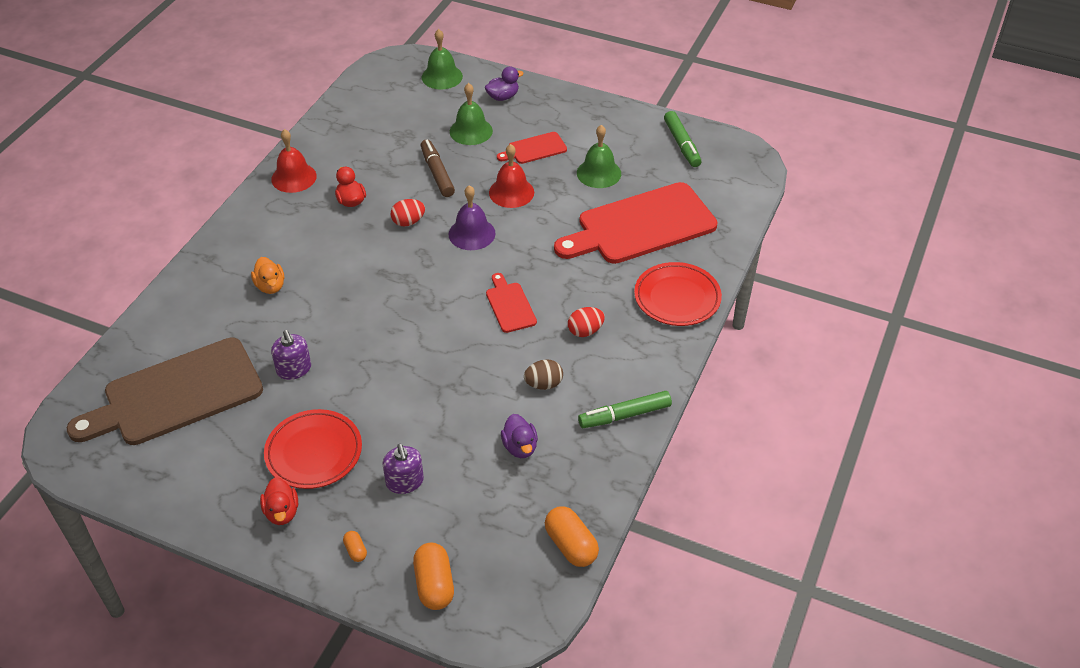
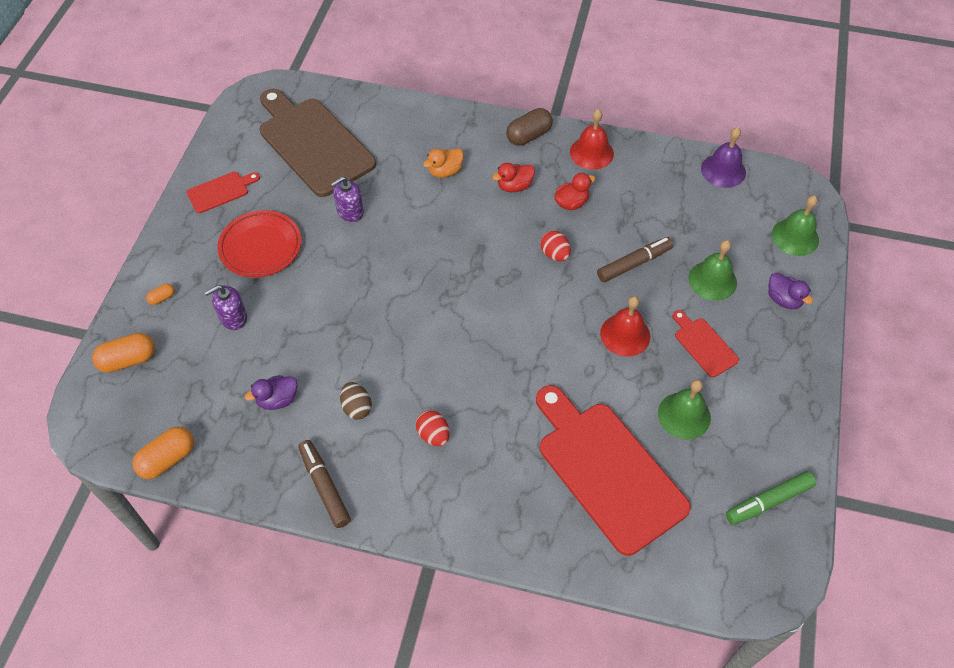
camera: 80 degrees right, 10 degrees up
red duck [260,477,298,525] -> red duck moved to [492,163,535,192]
purple bell [449,185,496,250] -> purple bell moved to [701,127,746,188]
red cutting board [486,273,537,333] -> red cutting board moved to [187,172,260,213]
green marker [578,391,672,428] -> brown marker [298,440,351,528]
red plate [634,262,722,326] -> none
none -> brown capsule [506,108,553,146]

